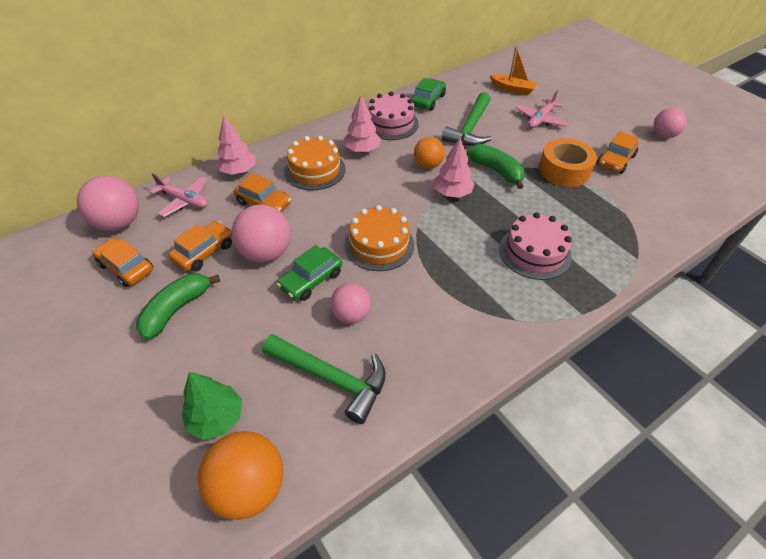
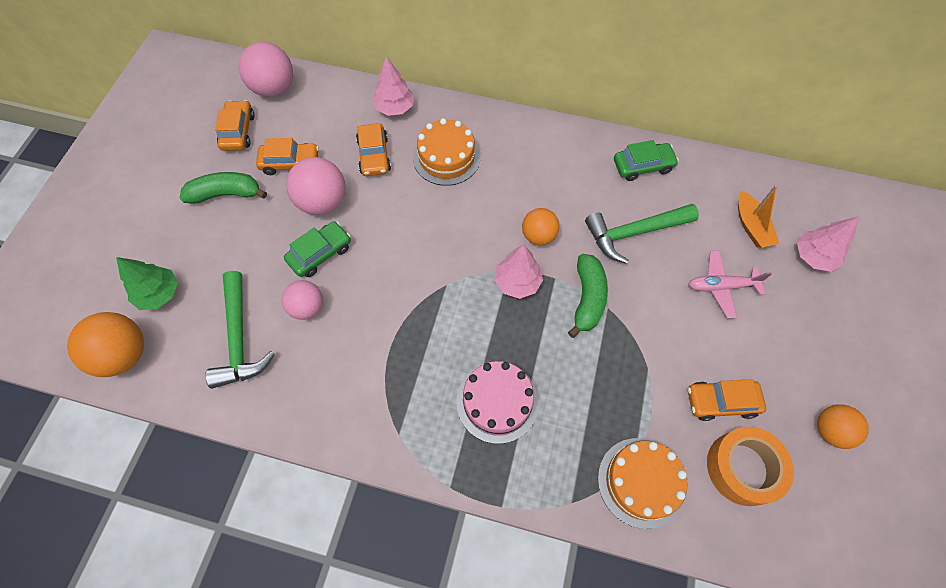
camera: 50 degrees right, 15 degrees up
pink plane [150,173,208,217] -> none
green car [277,245,342,301] -> green car turned 135 degrees clockwise [284,221,351,277]
pink tree [344,95,381,153] -> pink tree moved to [797,217,859,272]
orange cake [344,205,414,271] -> orange cake moved to [598,438,688,529]
pink cake [368,92,419,140] -> none
orange tape [539,138,597,187] -> orange tape moved to [707,427,794,506]
pink ball [653,108,687,138] -> orange ball [817,405,869,449]

